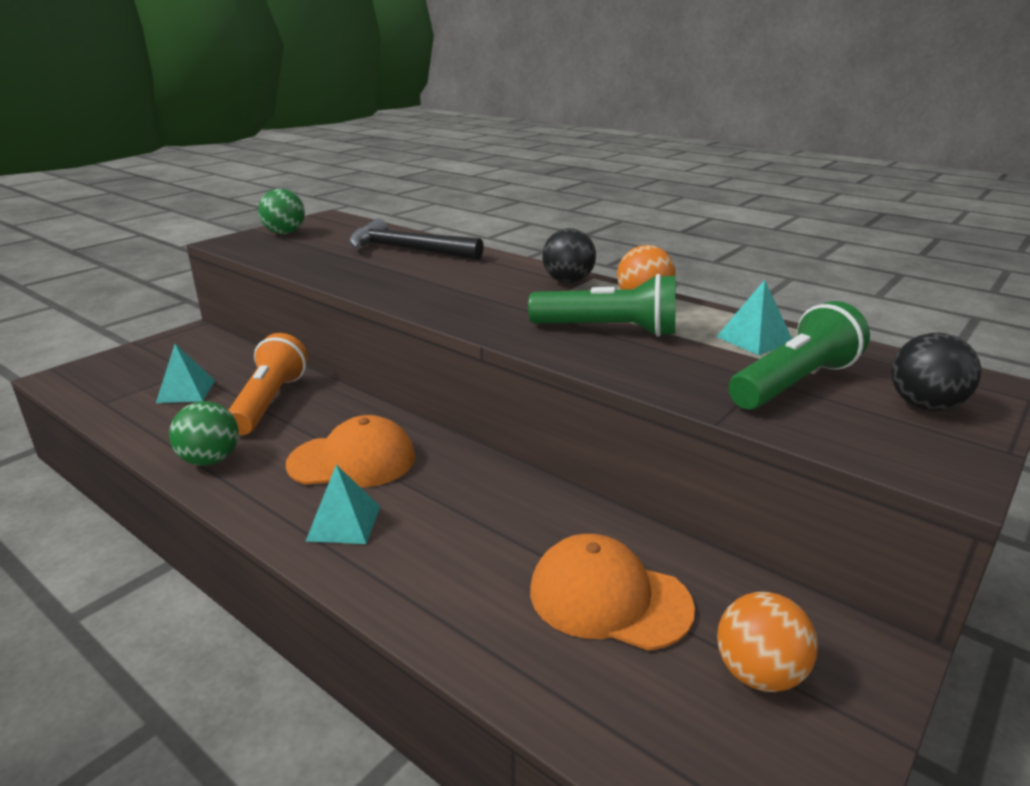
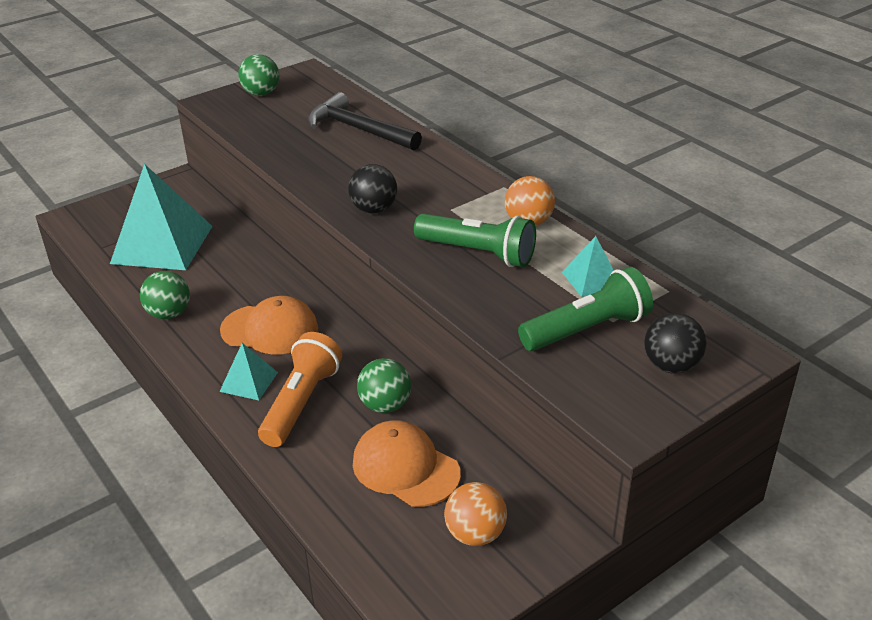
camera: 15 degrees right, 10 degrees up
turquoise pyramid [156,344,215,403] -> turquoise pyramid [110,164,213,270], size x2.15
orange flashlight [229,333,308,435] -> orange flashlight moved to [258,332,342,447]
black ball [542,228,596,283] -> black ball moved to [348,164,397,214]
none -> green ball [357,358,411,413]

